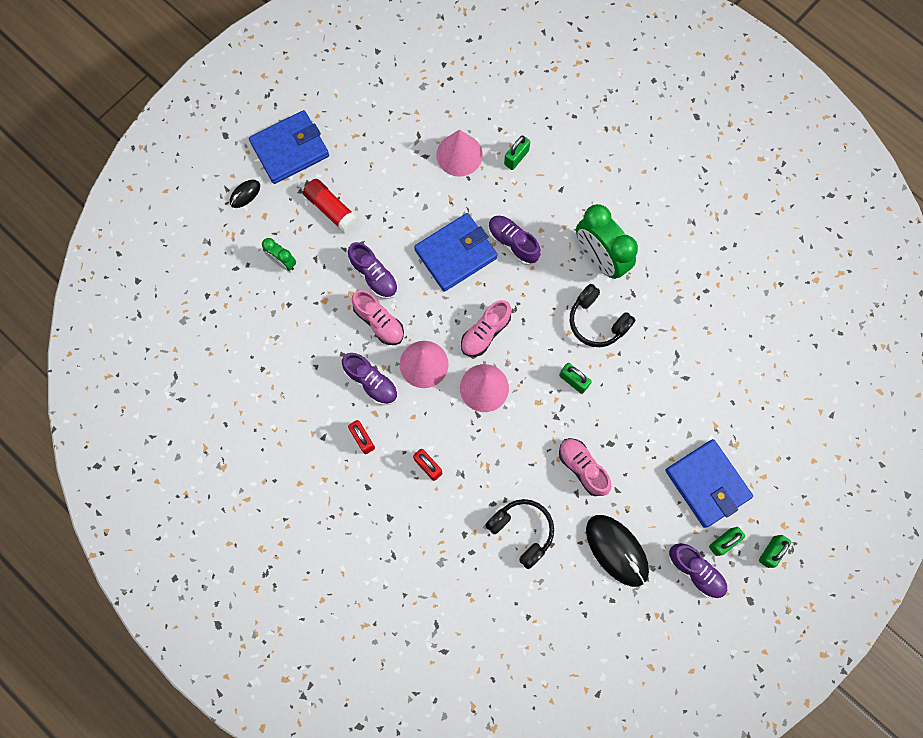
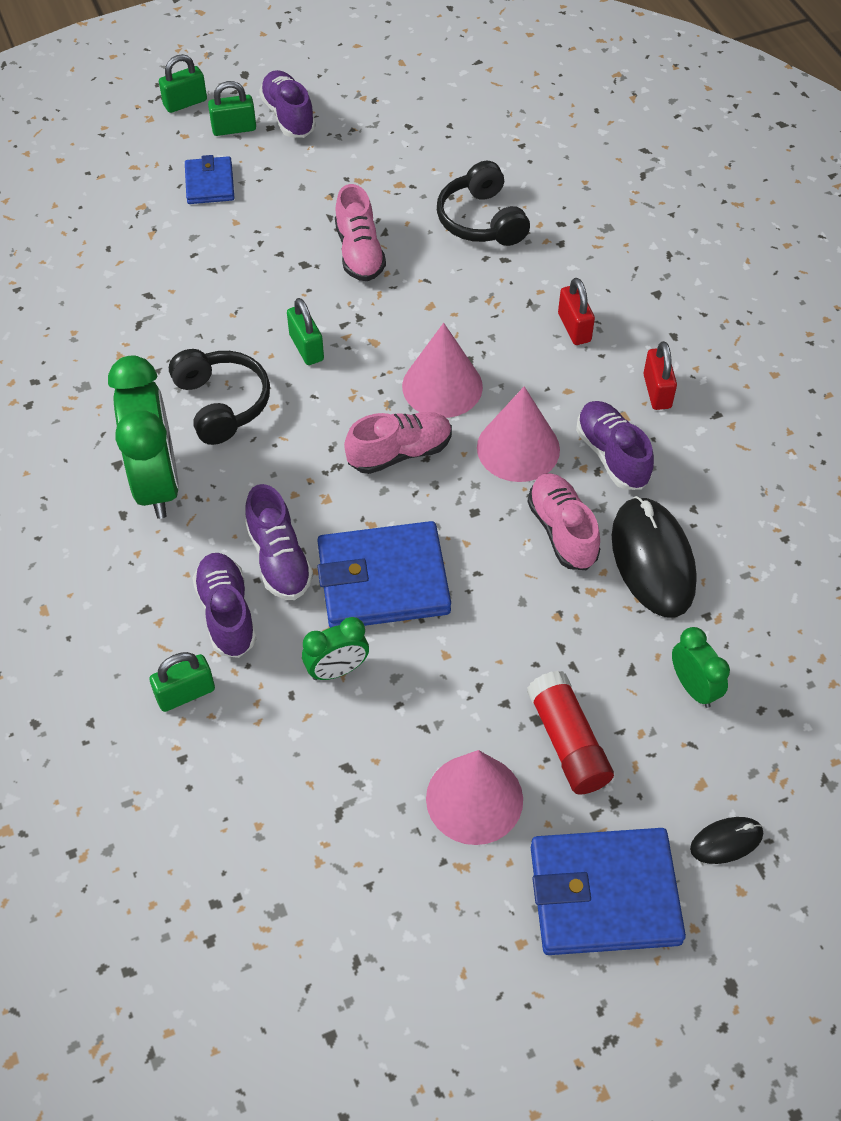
camera: 155 degrees left, 20 degrees down
purple shoe [348,242,398,299] -> purple shoe moved to [193,553,257,658]
pink cone [436,129,483,177] -> pink cone moved to [426,750,523,845]
black mouse [586,515,649,587] -> black mouse moved to [612,496,697,618]
blue wallet [665,439,753,528] -> blue wallet [185,155,234,204], size x0.56
none -> green clock [302,617,369,680]

